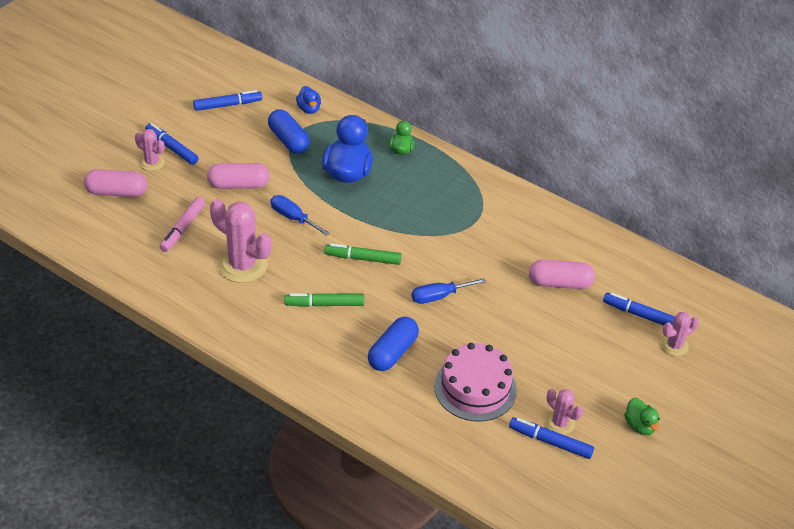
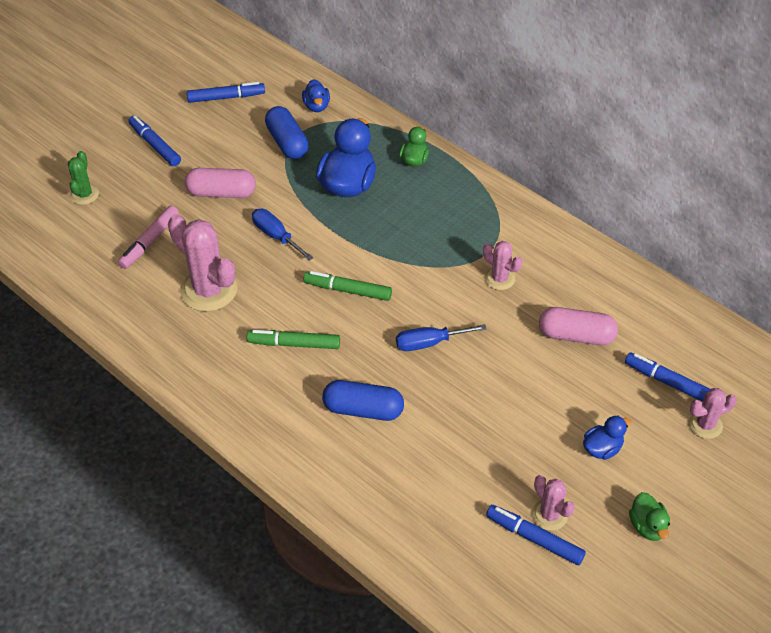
camera: 10 degrees right, 5 degrees up
pink capsule [84,169,147,197] -> green cactus [68,151,99,205]
pink cactus [135,129,165,171] -> pink cactus moved to [483,241,522,290]
blue capsule [368,317,419,371] -> blue capsule turned 60 degrees clockwise [322,380,404,421]
pink cake [434,343,517,422] -> none
none -> blue duck [583,415,631,460]

